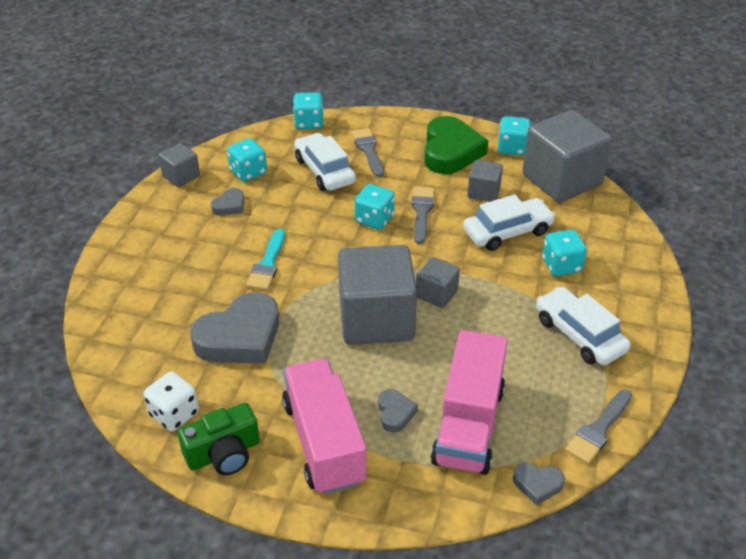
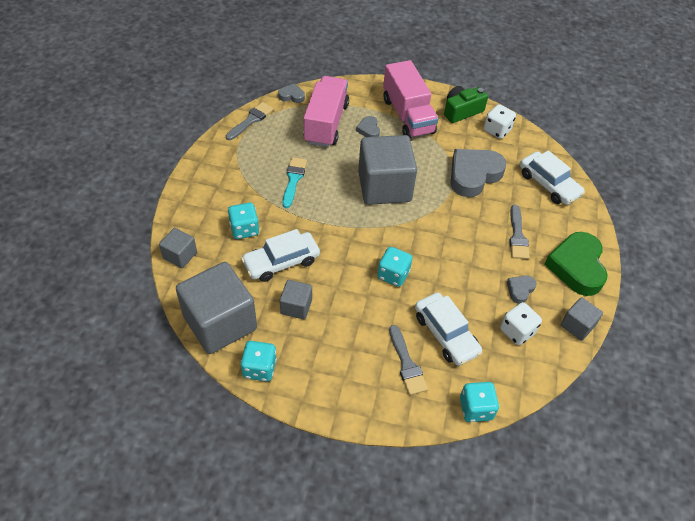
camera: 175 degrees right, 10 degrees up
turquoise dice [227,138,267,182] -> white dice [500,302,542,345]
turquoise brush [246,229,285,290] -> turquoise brush moved to [282,157,307,208]
grey brush [412,187,434,244] -> grey brush moved to [509,205,530,259]
grey cube [416,257,460,308] -> grey cube moved to [159,228,197,268]
green heart [424,116,488,174] -> green heart moved to [544,232,608,296]
white car [536,287,631,365] -> white car moved to [520,150,585,205]

